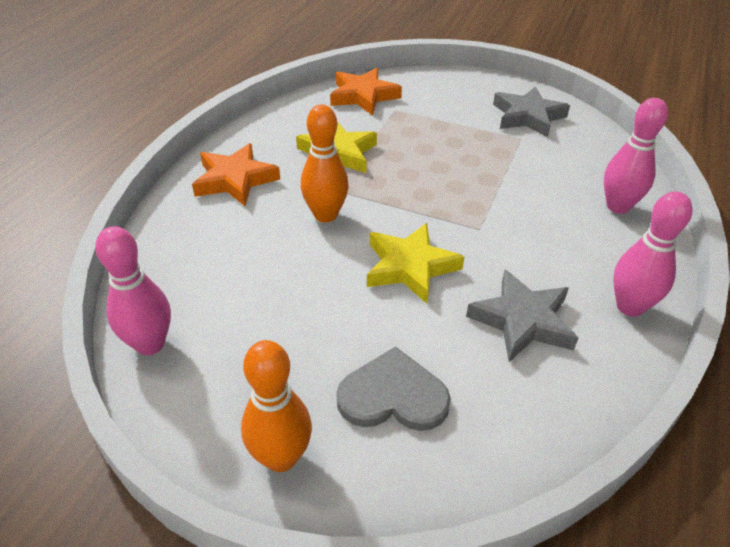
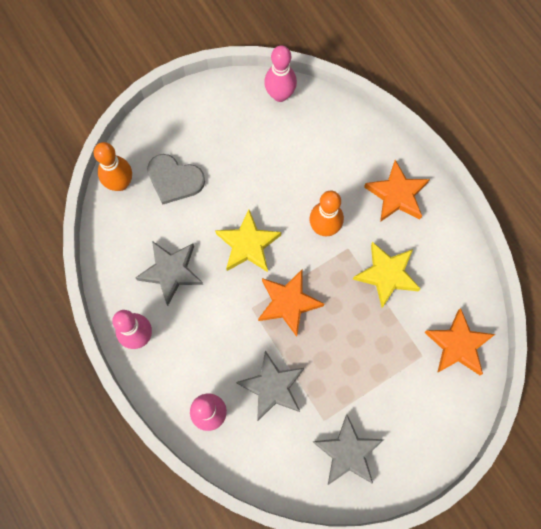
camera: 125 degrees right, 30 degrees up
orange bowling pin [241,340,312,472] -> orange bowling pin moved to [94,142,132,191]
grey heart [336,346,451,431] -> grey heart turned 75 degrees clockwise [147,154,205,205]
none -> grey star [236,351,304,421]
none -> orange star [258,270,324,337]

